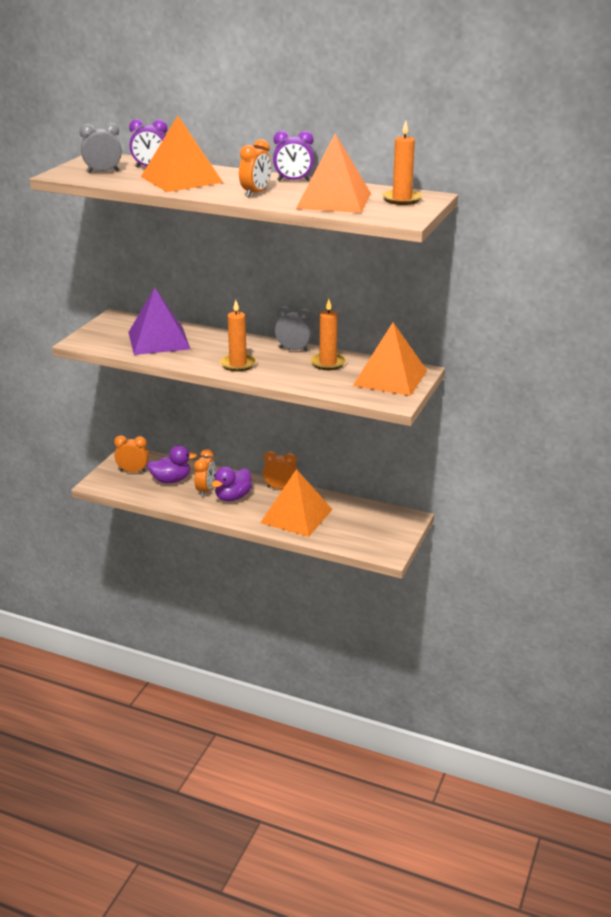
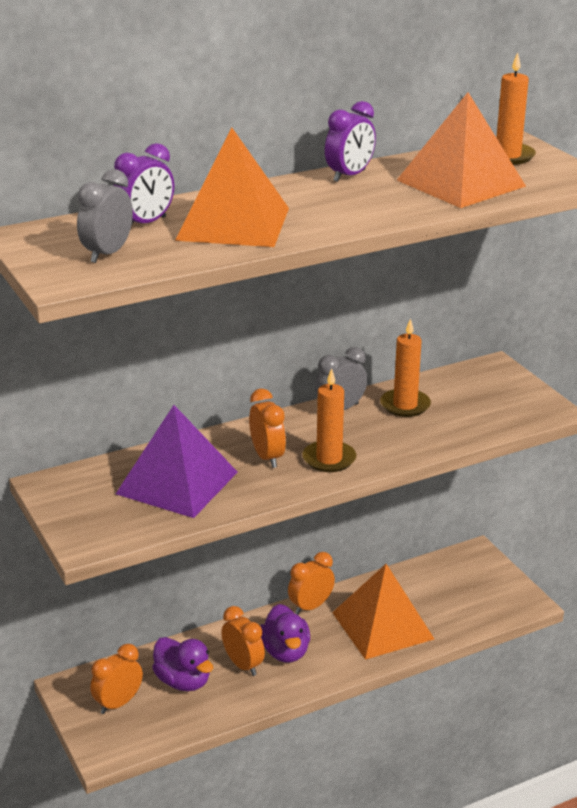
camera: 50 degrees left, 0 degrees up
purple duck [147,445,197,483] -> purple duck turned 105 degrees clockwise [152,637,213,691]
orange clock [239,139,272,197] -> orange clock moved to [249,389,286,468]
orange pyramid [353,322,427,396] -> none

